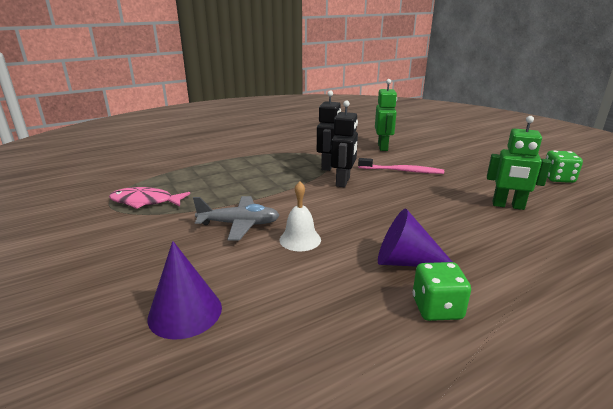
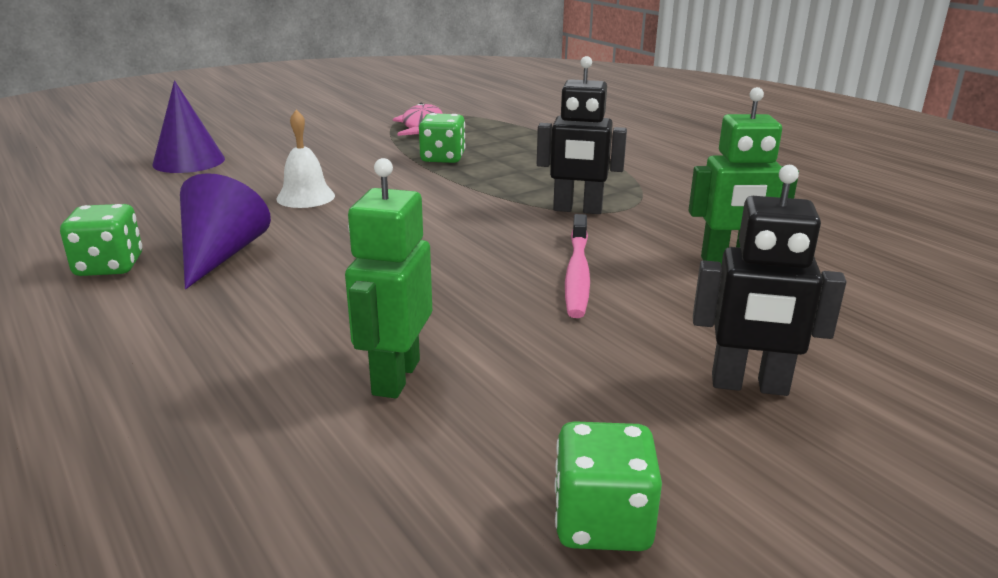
camera: 85 degrees right, 0 degrees up
grey plane [193,196,280,241] -> none
black robot [331,100,358,187] -> black robot moved to [693,165,846,396]
none -> green dice [419,113,465,163]

